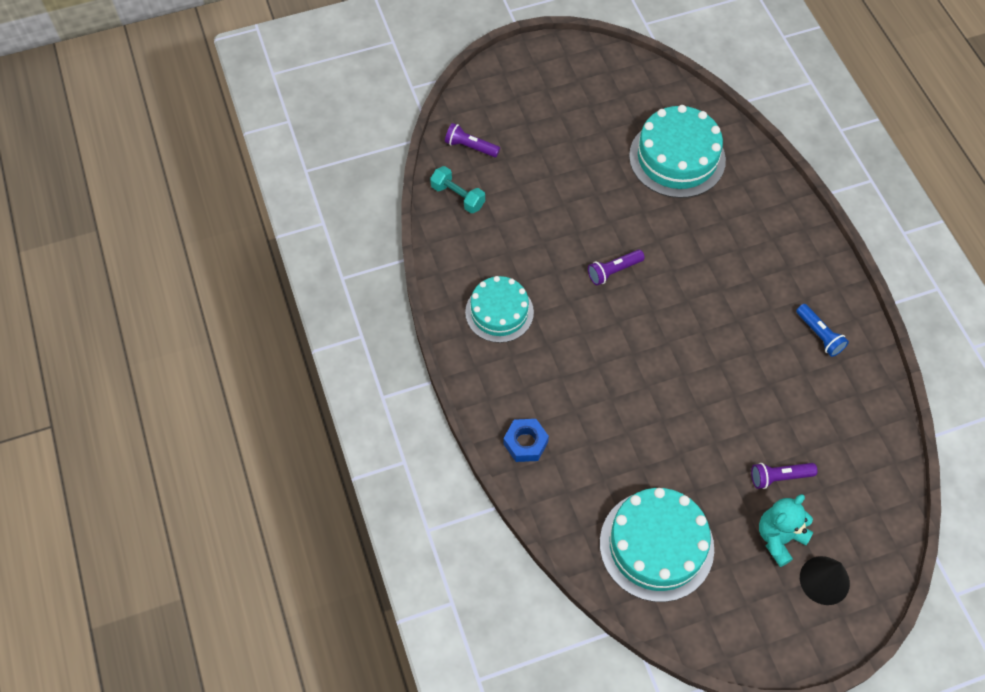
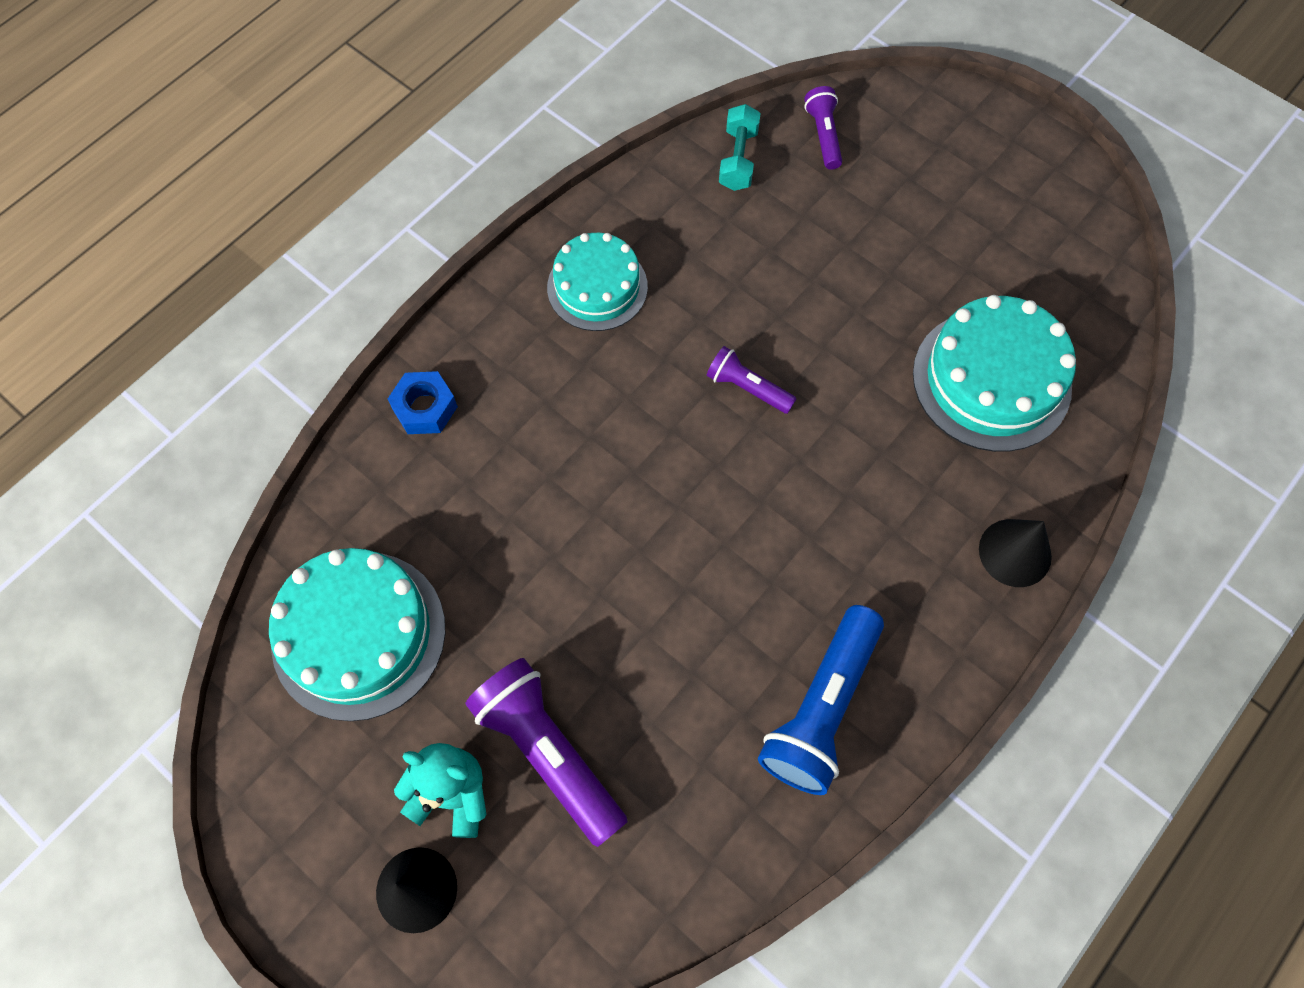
camera: 60 degrees right, 5 degrees up
purple flashlight [751,463,817,489] -> purple flashlight [465,658,628,847], size x1.86
blue flashlight [796,304,849,357] -> blue flashlight [758,605,884,795], size x1.86
none -> black cone [979,519,1052,587]

